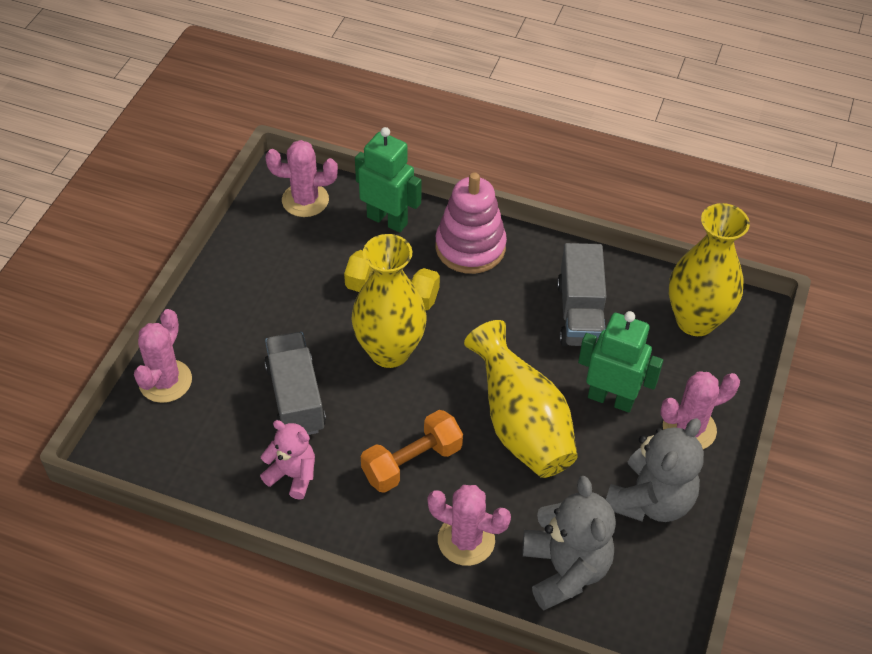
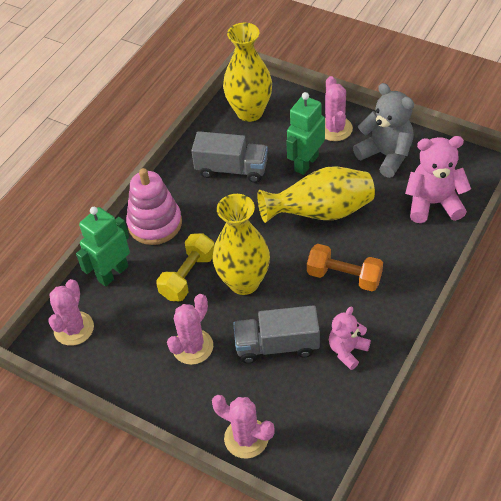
camera: 75 degrees left, 0 degrees up
orange dumbbell [361,410,463,493] -> orange dumbbell turned 45 degrees counterclockwise [307,244,383,291]
pink cactus [428,485,511,566] -> pink cactus moved to [167,294,213,365]
grey teddy bear [522,476,616,610] -> pink teddy bear [405,136,471,223]

